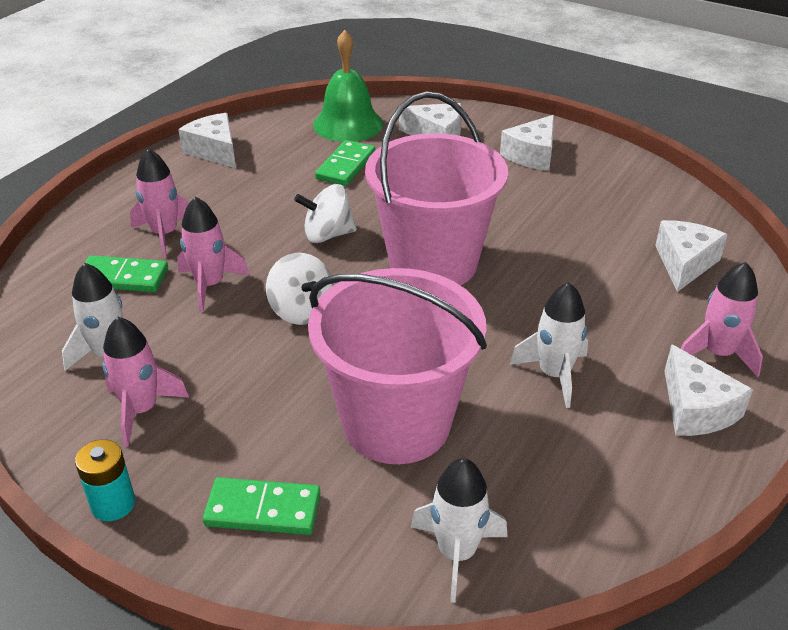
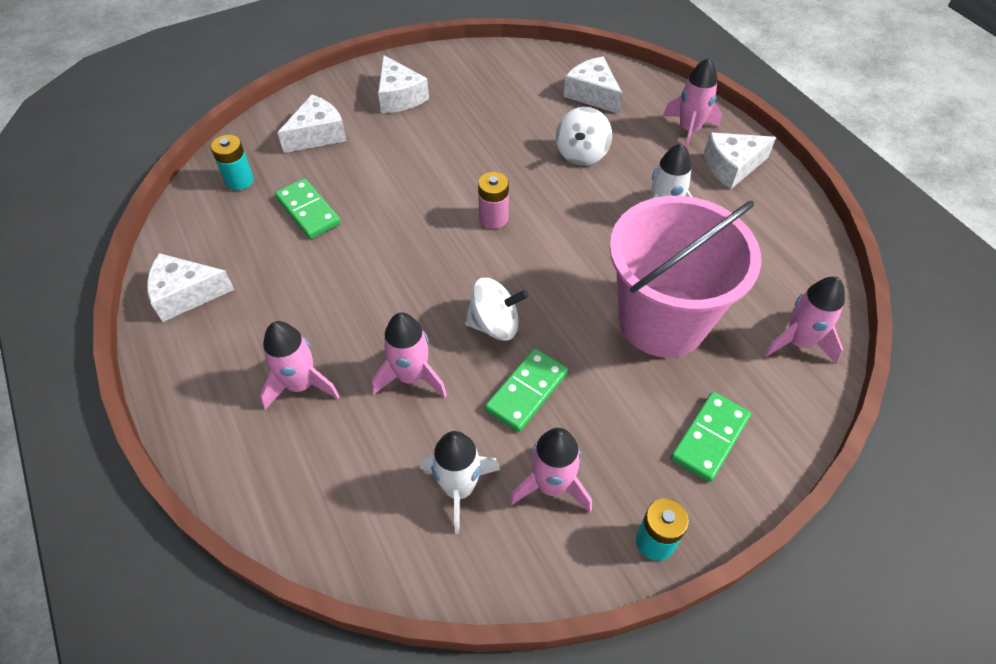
camera: 60 degrees left, 15 degrees up
green domino [85,255,168,292] -> green domino moved to [485,348,568,432]
white spinning top [294,184,356,243] -> white spinning top moved to [556,107,612,166]
green bell [313,30,383,142] -> turquoise battery [211,135,254,190]
pink bucket [365,92,508,285] -> pink battery [478,172,509,229]
white rocket [411,458,508,603] -> pink rocket [763,277,845,364]
white cheese [664,344,753,436] -> white cheese turned 150 degrees clockwise [704,132,776,189]

